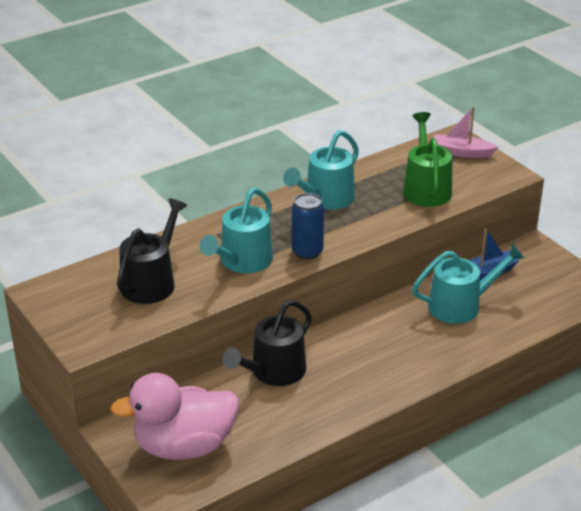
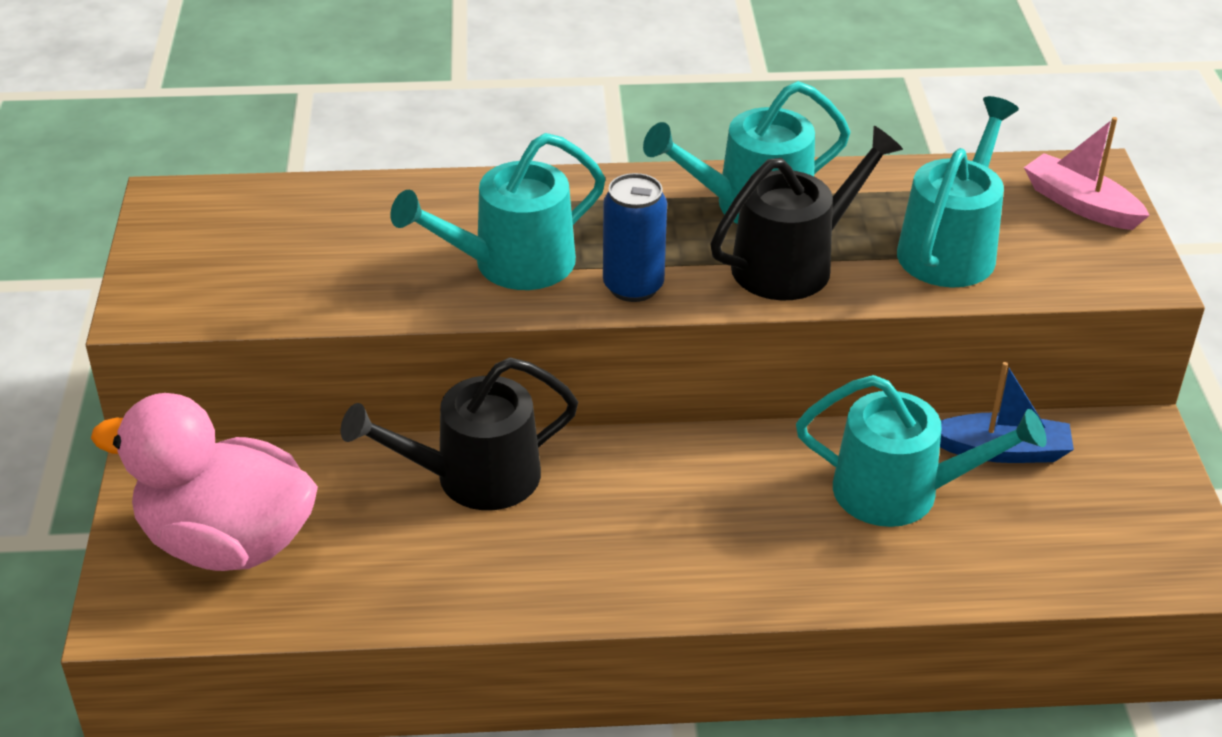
camera: 30 degrees right, 5 degrees up
black watering can [117,198,187,304] -> black watering can moved to [710,126,903,300]
green watering can [403,112,453,207] -> turquoise watering can [897,96,1019,288]

